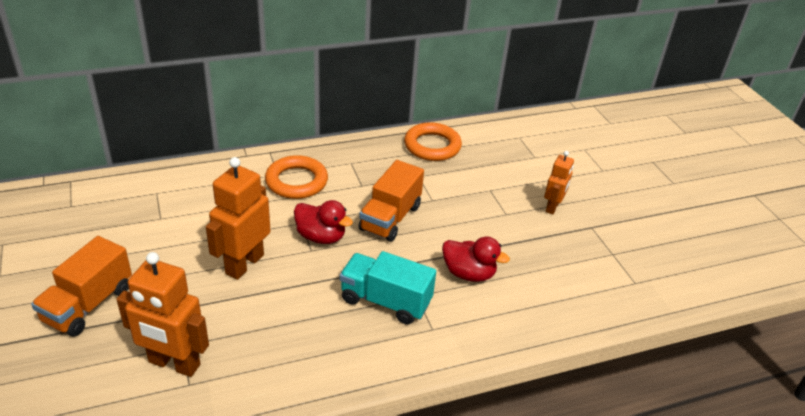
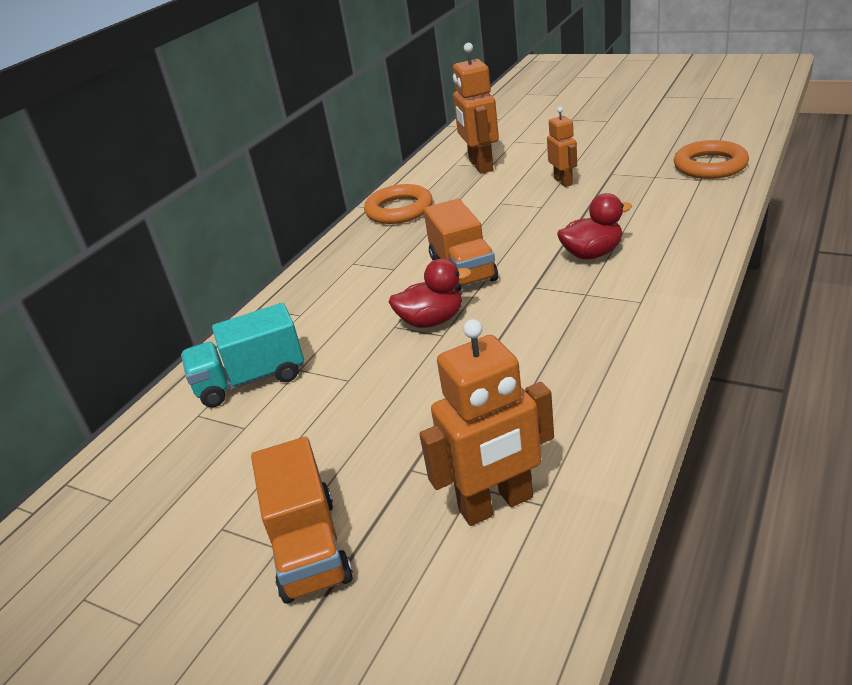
camera: 35 degrees left, 5 degrees down
orange robot [206,157,271,280] -> orange robot moved to [453,43,499,174]
orange ring [265,155,328,199] -> orange ring moved to [674,140,749,179]
turquoise truck [340,251,436,325] -> turquoise truck moved to [181,303,304,407]

